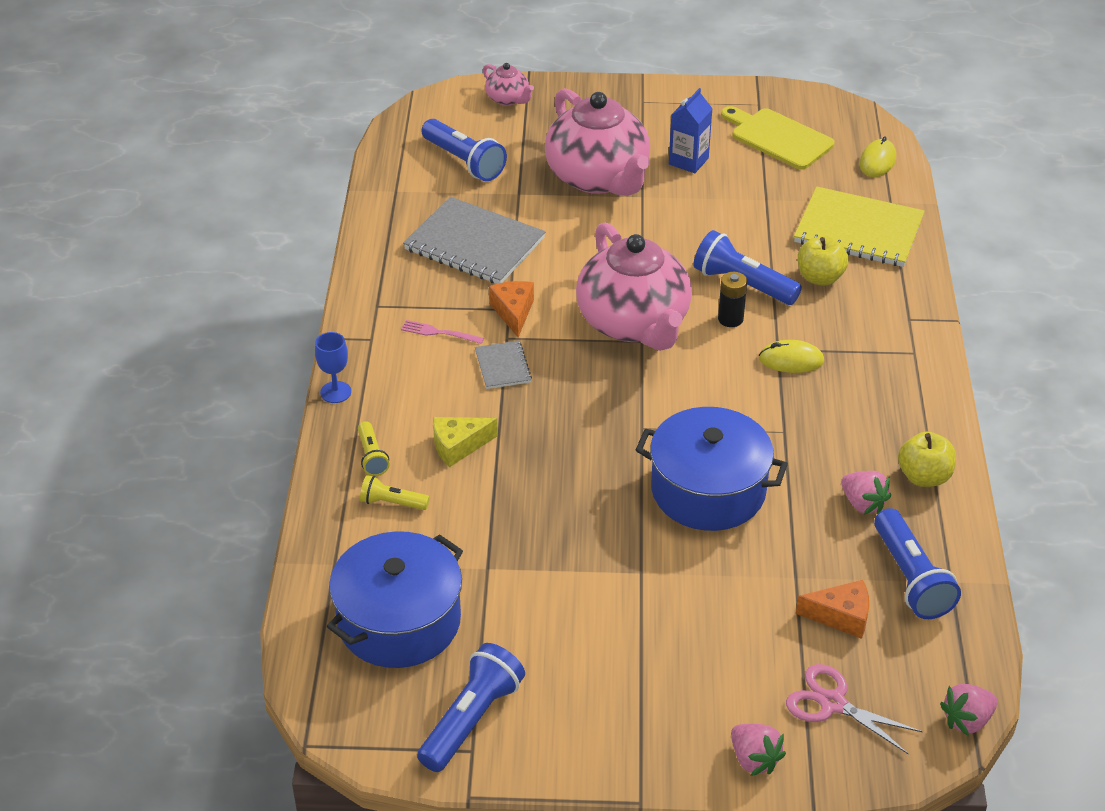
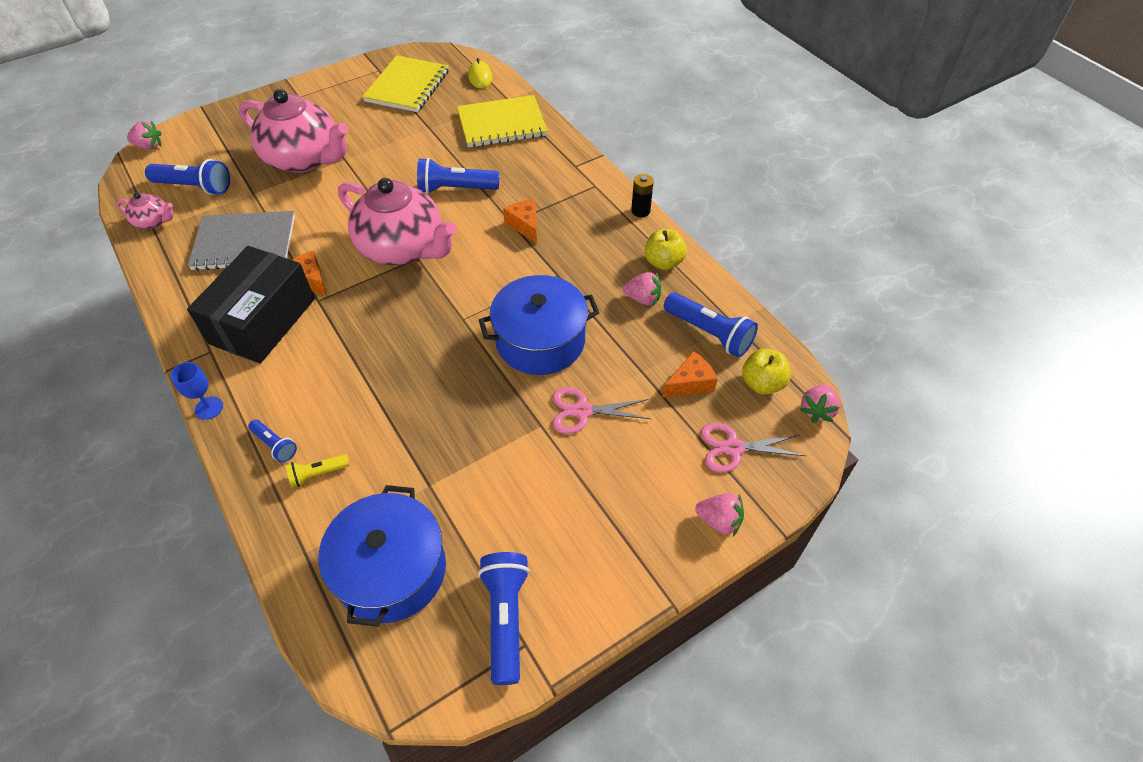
camera: 35 degrees left, 10 degrees up
yellow flashlight [358,421,390,476] -> blue flashlight [248,420,297,462]
pink fork [401,320,484,344] -> black box [187,246,315,363]
yellow cheese [433,417,498,467] -> none
grey notebook [475,341,532,389] -> none
pink teapot [483,63,534,106] -> pink teapot moved to [116,192,174,229]
blue carton [669,88,713,173] -> none
black battery [718,272,747,327] -> black battery moved to [631,174,654,217]
yellow cutting board [721,106,835,169] -> yellow notebook [362,55,449,112]
yellow mouse [759,340,824,373] -> orange cheese [503,199,537,244]
yellow apple [798,236,849,286] -> yellow apple moved to [742,349,791,395]
none -> pink strawberry [127,121,162,150]
none -> pink scissors [552,387,651,434]

